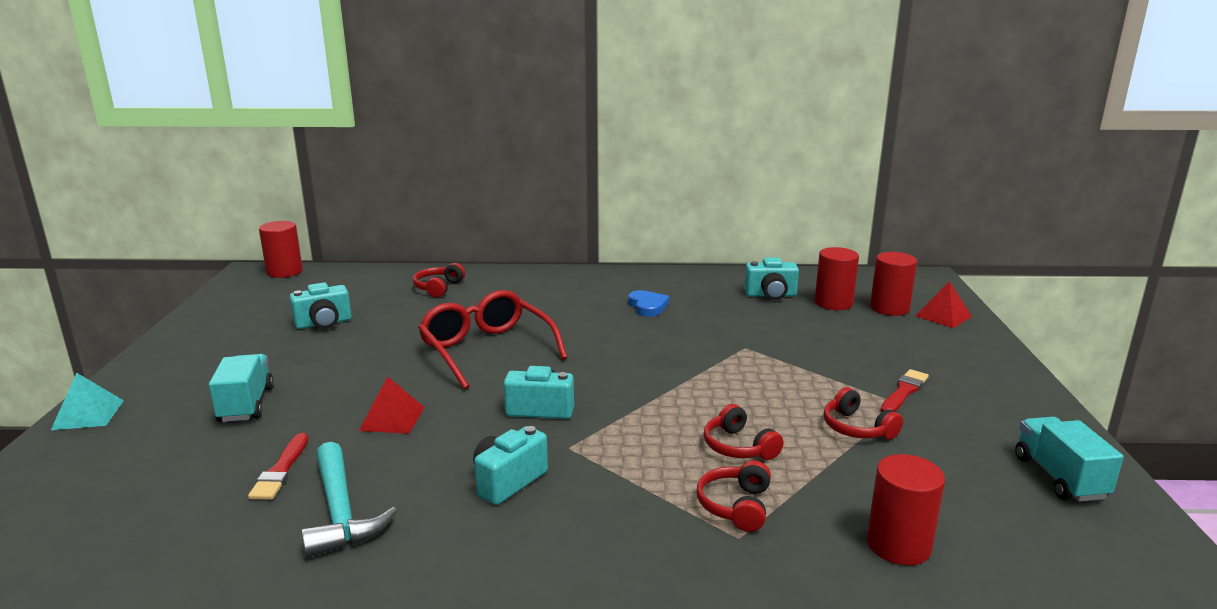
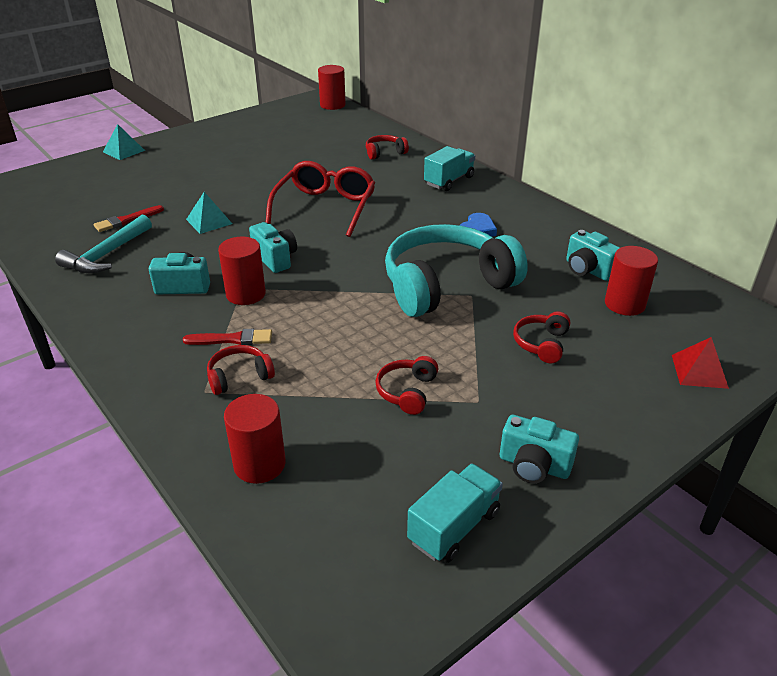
camera: 50 degrees right, 15 degrees up
turquoise truck [209,354,274,422] -> turquoise truck moved to [424,146,475,191]
turquoise camera [290,282,351,329] -> turquoise camera moved to [500,415,579,484]
red pyramid [359,376,425,434] -> turquoise pyramid [186,192,232,234]
red headphones [704,404,783,460] -> red headphones moved to [513,311,570,363]
red cylinder [870,252,917,316] -> red cylinder moved to [218,237,266,305]
red brush [881,369,929,412] -> red brush moved to [183,329,272,345]
none -> turquoise headphones [385,224,528,317]

